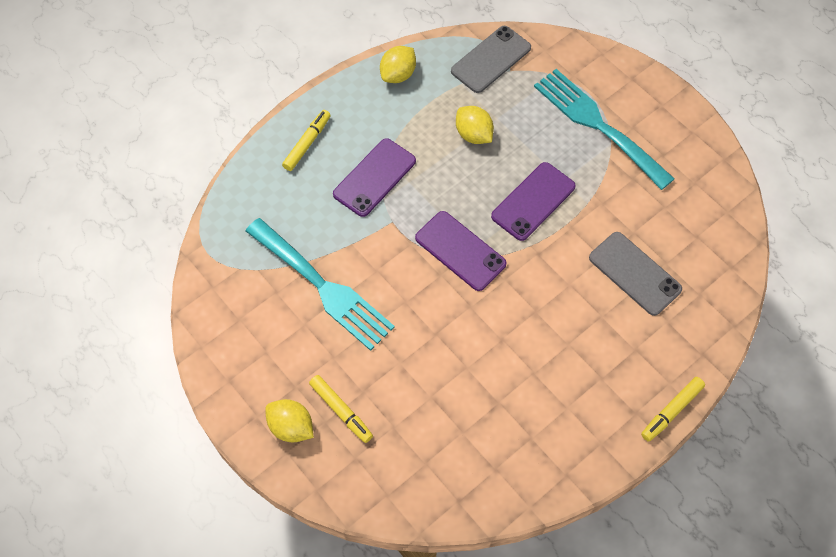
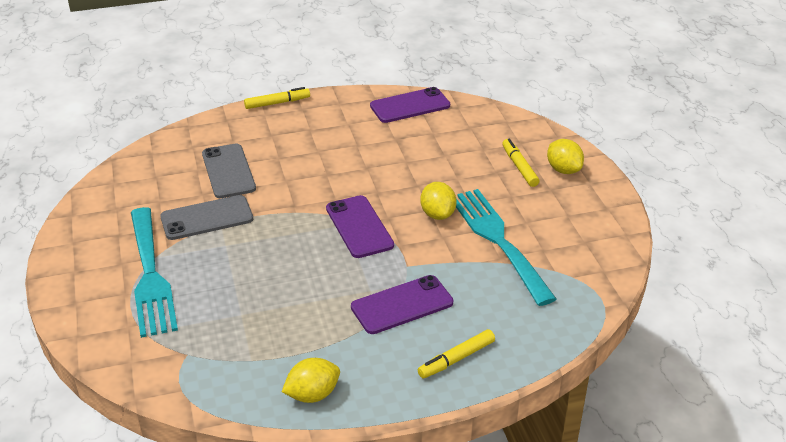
camera: 155 degrees left, 25 degrees down
grey phone [451,26,531,93] -> grey phone moved to [160,195,253,240]
yellow lemon [456,106,494,144] -> yellow lemon moved to [420,182,457,220]
purple phone [491,162,576,241] -> purple phone moved to [370,87,450,123]

